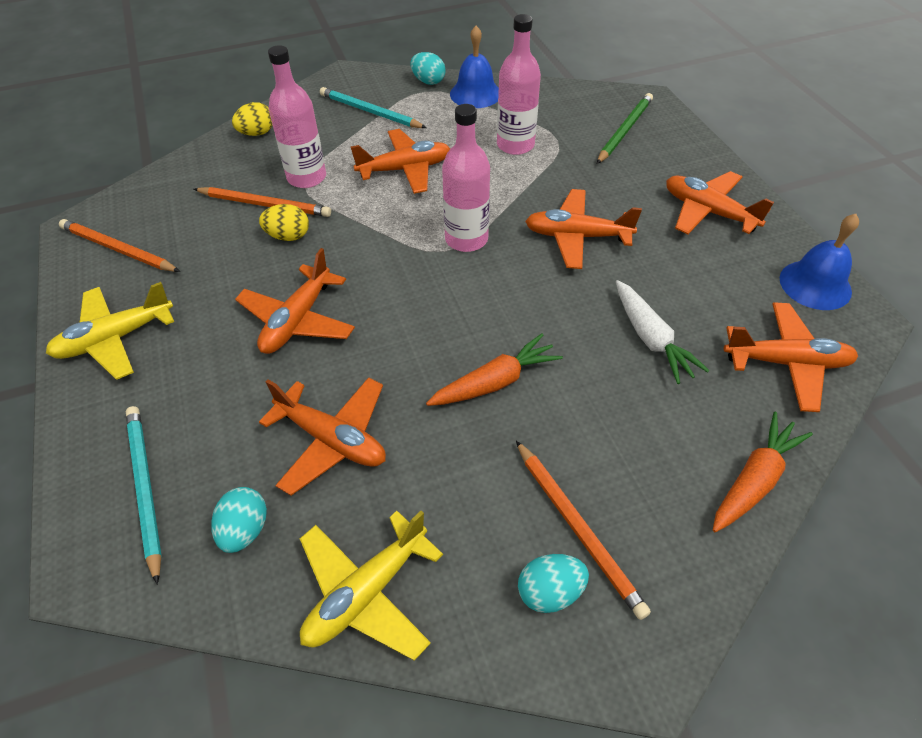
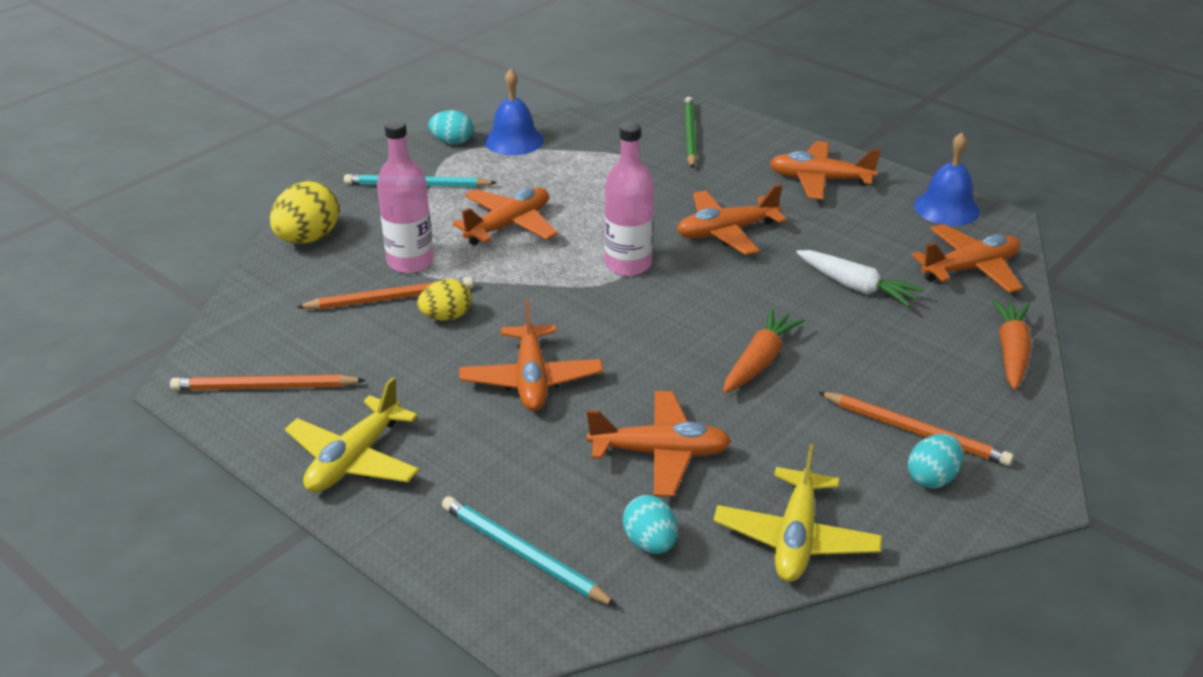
camera: 30 degrees left, 15 degrees down
yellow egg [232,102,273,136] -> yellow egg [270,181,339,244], size x1.56
pink bottle [497,14,541,155] -> none

